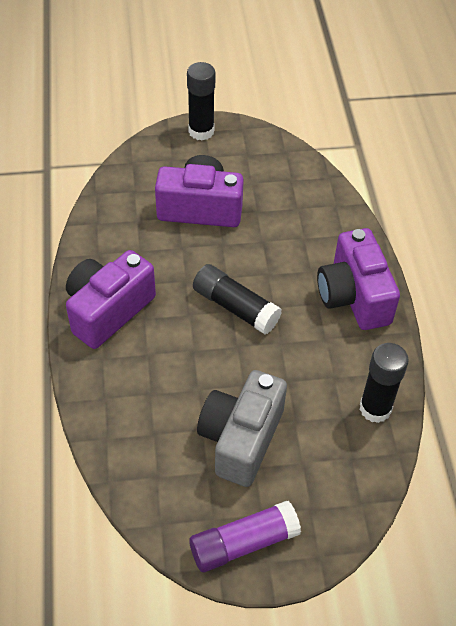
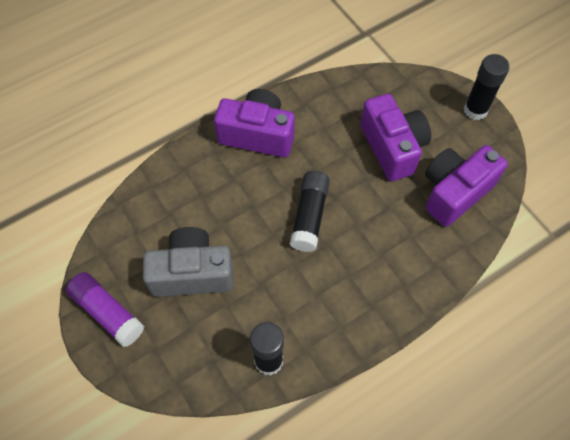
camera: 65 degrees right, 10 degrees up
purple camera [317,228,400,330] -> purple camera moved to [425,145,508,227]

